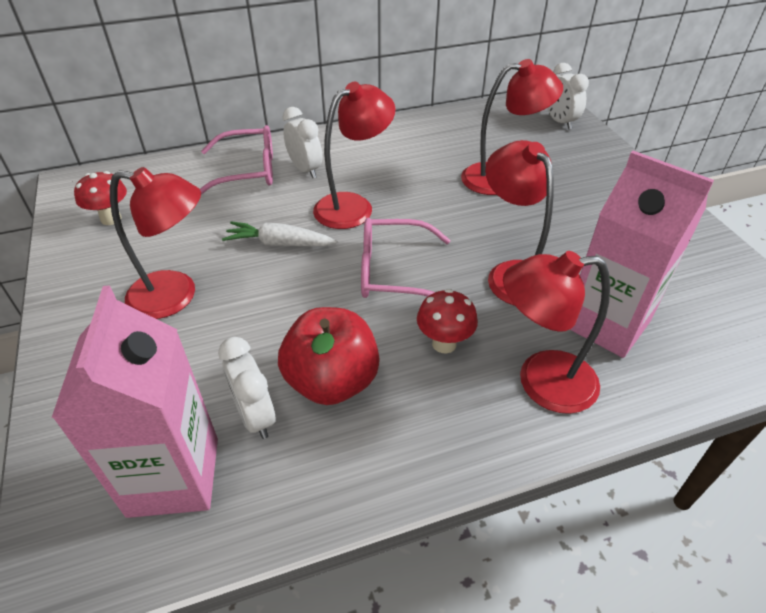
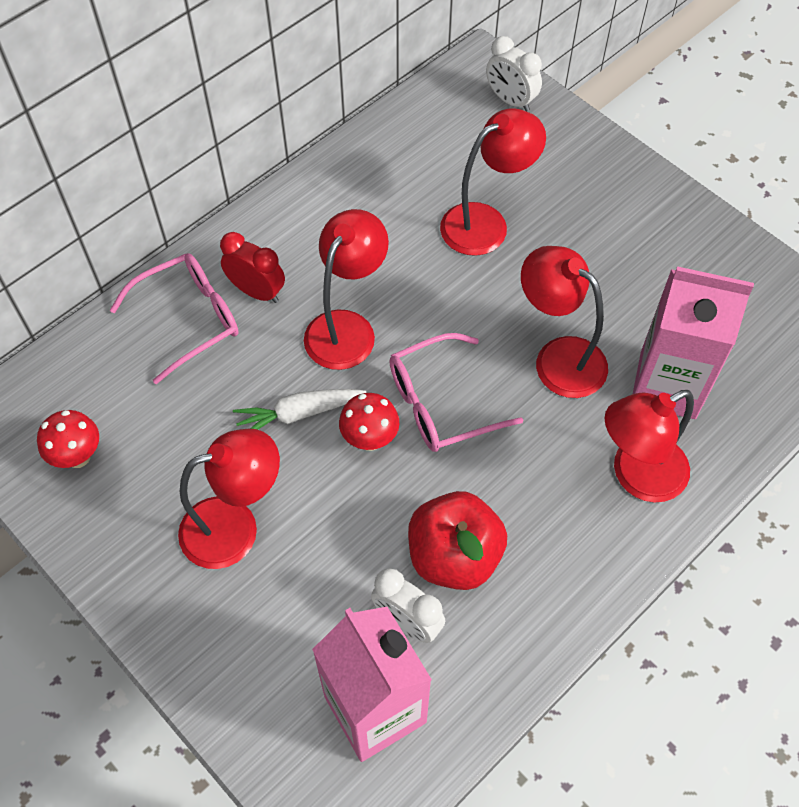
camera: 25 degrees left, 15 degrees up
white clock [282,107,322,178] -> red clock [220,232,285,303]
red mushroom [417,289,478,354] -> red mushroom moved to [339,393,399,451]

